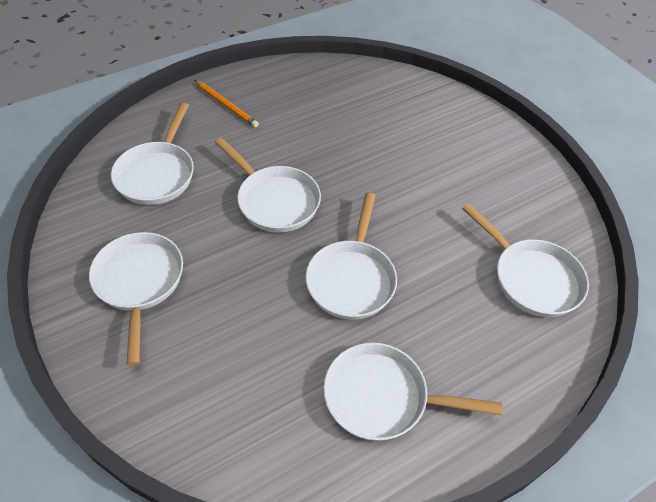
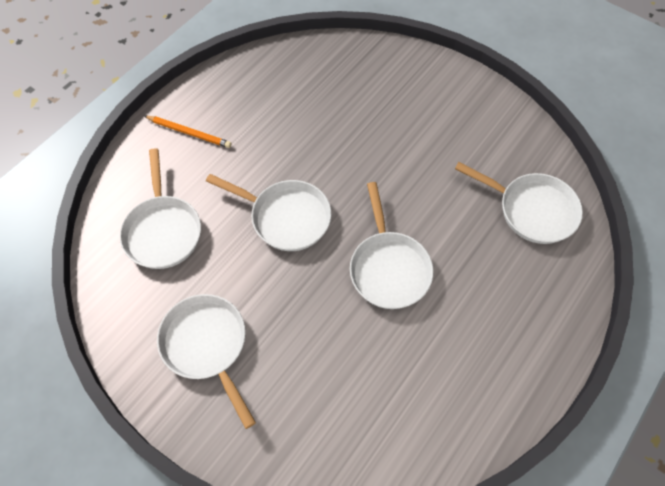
camera: 20 degrees left, 10 degrees up
white pan [323,343,502,441] -> none

